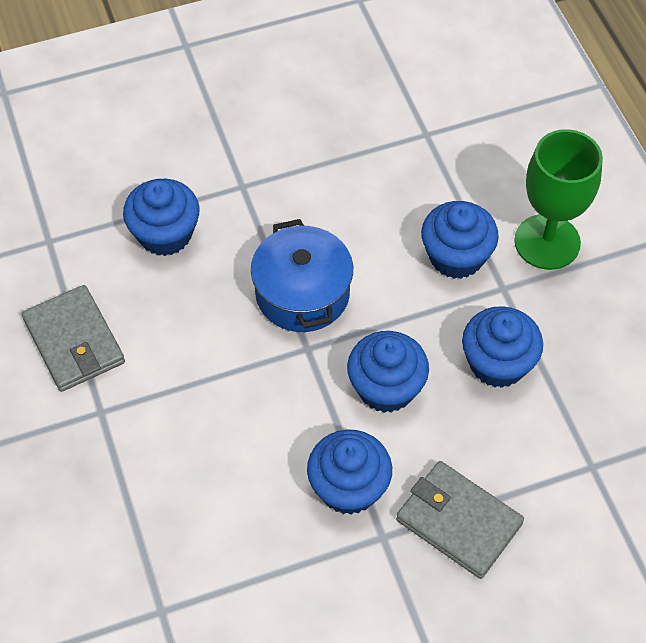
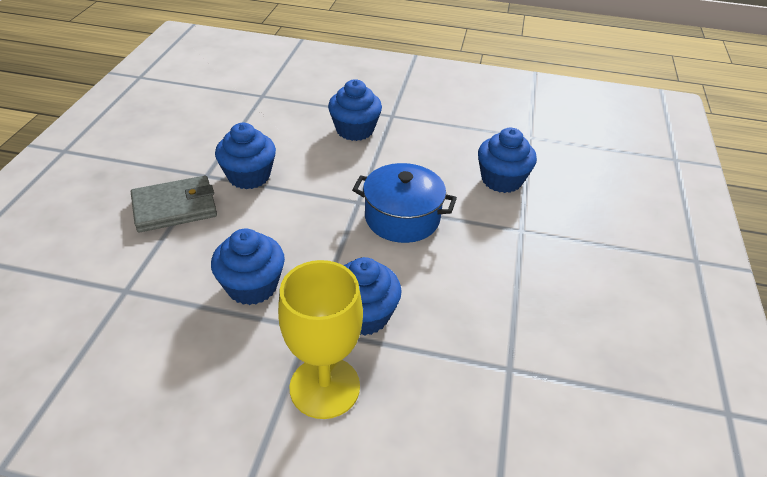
camera: 120 degrees right, 15 degrees down
grey wallet [22,285,125,392] -> none
blue cupcake [347,331,429,413] -> blue cupcake moved to [328,79,382,141]
green goblet [514,129,603,270] -> yellow goblet [278,260,363,419]

